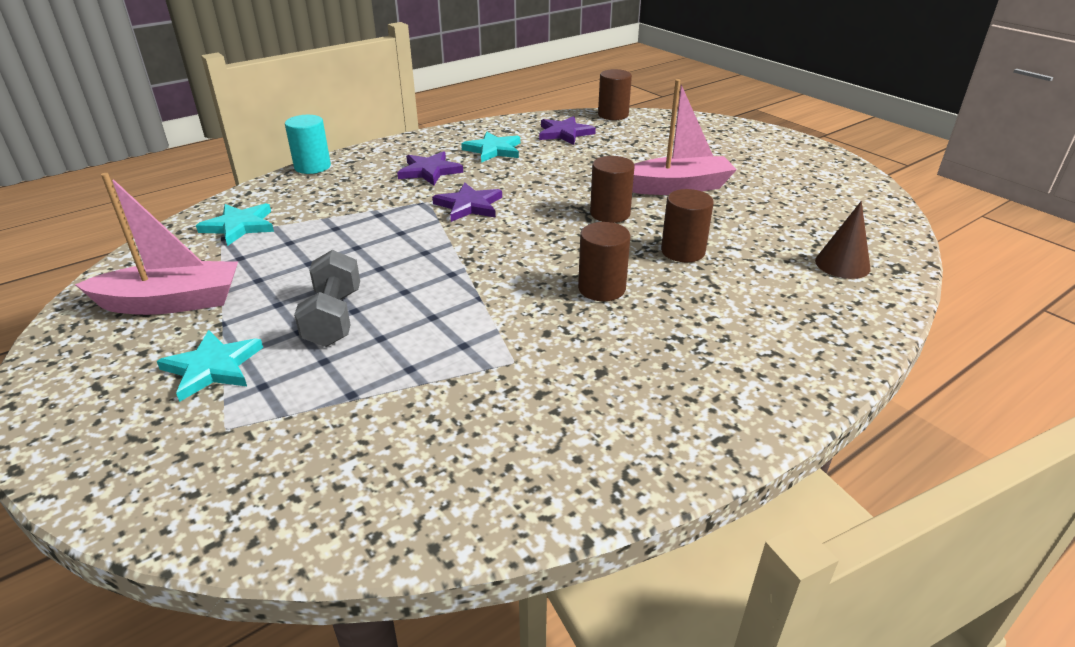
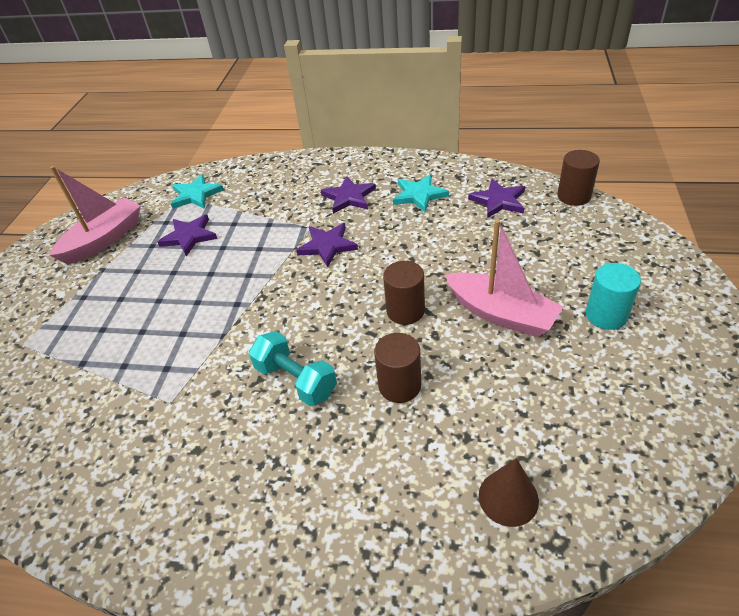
camera: 50 degrees right, 10 degrees up
pink boat [75,173,238,315] -> pink boat turned 90 degrees counterclockwise [50,166,141,264]
turquoise star [157,330,263,402] -> none
turquoise cylinder [285,115,331,174] -> turquoise cylinder moved to [586,263,641,330]
grey dumbbell [294,250,360,347] -> none
brown cylinder [578,222,630,301] -> turquoise dumbbell [249,331,337,406]
none -> purple star [157,215,217,256]

